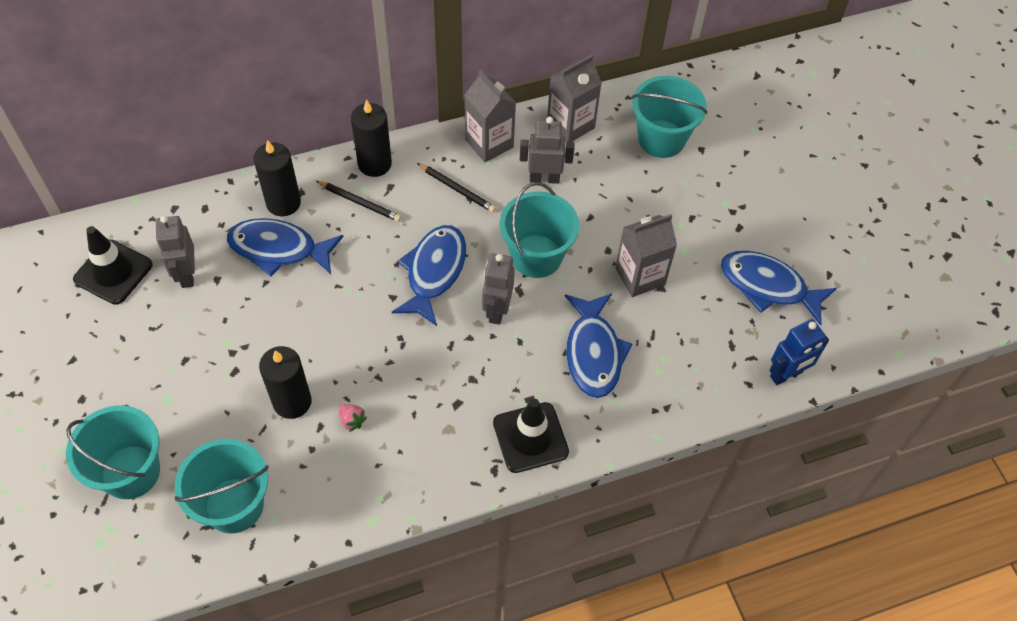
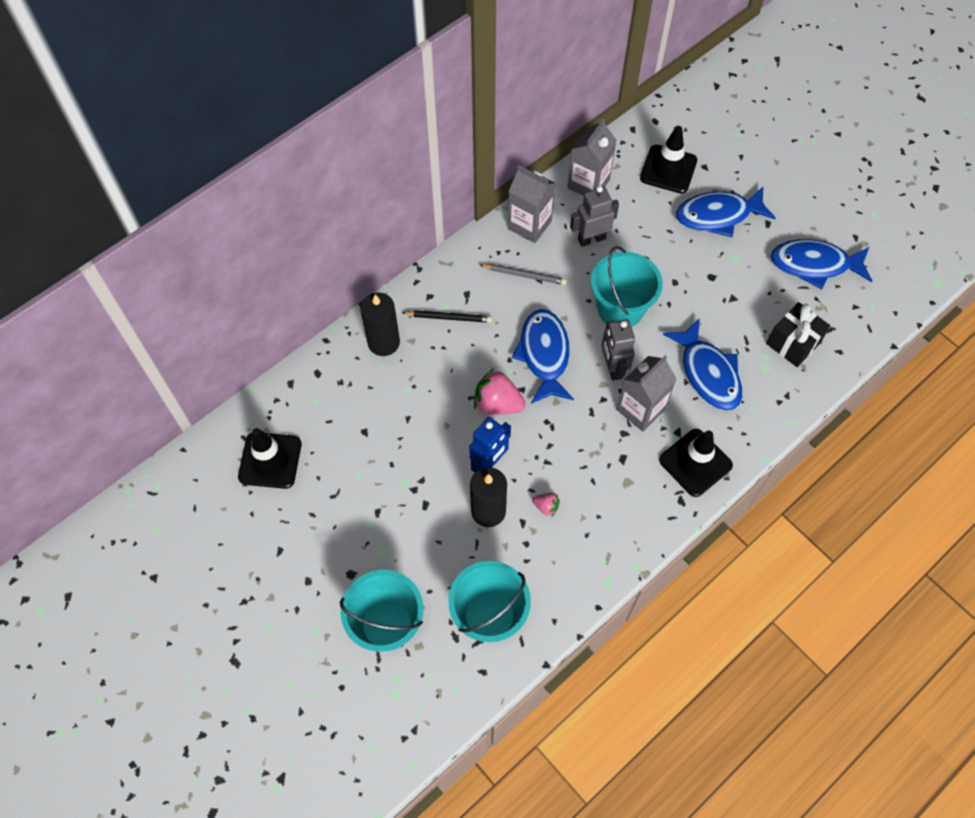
camera: 20 degrees left, 5 degrees up
grey robot [156,215,195,288] -> none
blue fish [227,218,344,276] -> blue fish moved to [676,187,776,237]
black candle [351,100,392,177] -> none
black pencil [417,163,496,213] -> grey pencil [480,264,567,285]
grey carton [615,214,677,297] -> grey carton moved to [616,355,677,432]
turquoise bucket [632,76,707,158] -> black traffic cone [640,126,697,194]
blue robot [770,319,829,385] -> blue robot moved to [469,417,511,473]
none -> pink strawberry [474,368,526,414]
none -> black gift [766,302,830,367]

